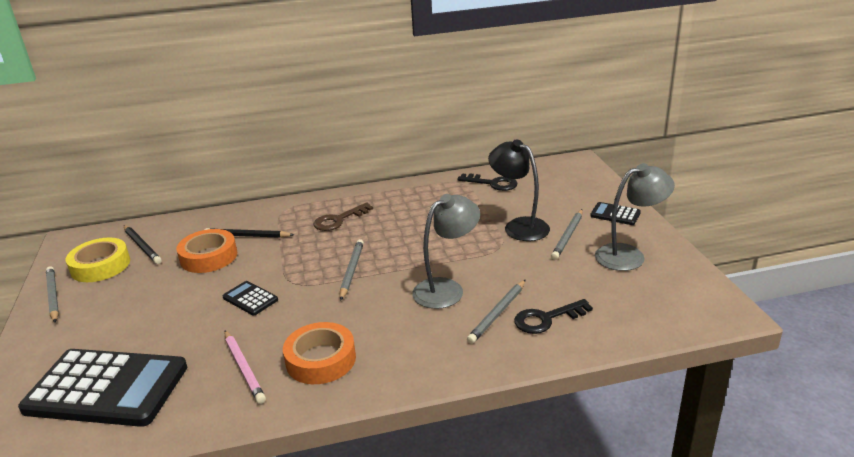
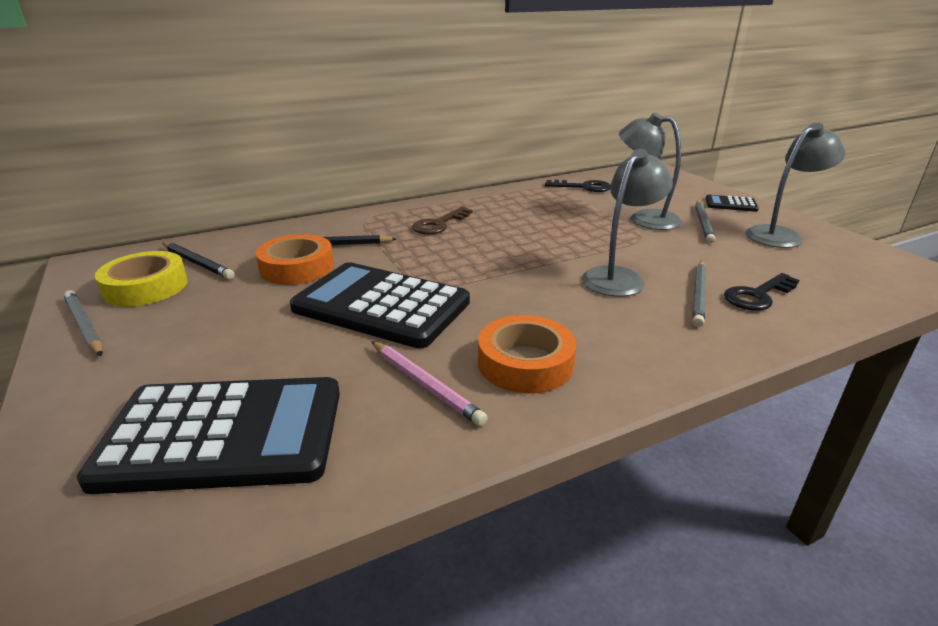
camera: 15 degrees left, 0 degrees up
black calculator [223,281,278,316] -> black calculator [290,262,470,348], size x2.33
grey pencil [340,239,364,301] -> none
black lamp [488,139,550,241] -> grey lamp [619,113,682,230]

